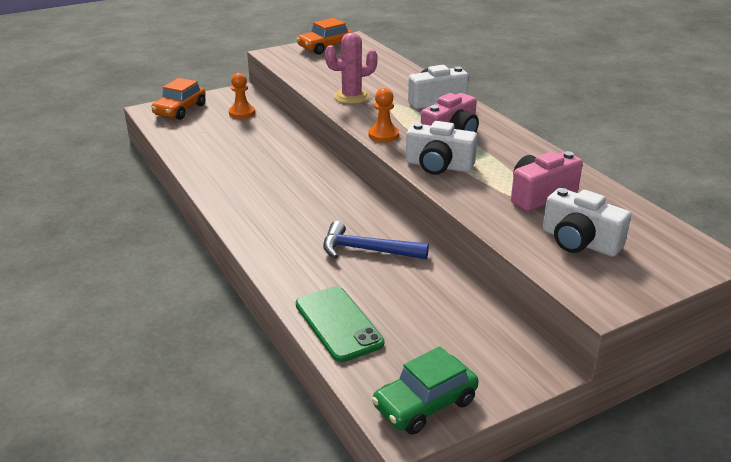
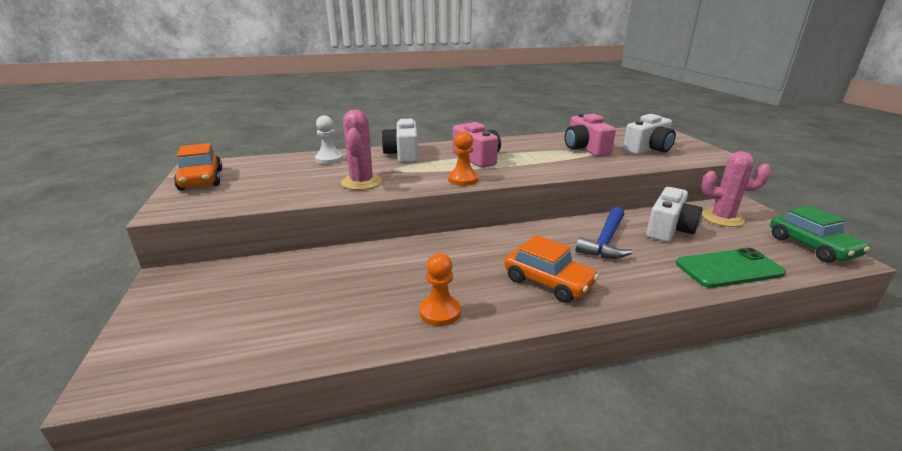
camera: 75 degrees left, 5 degrees down
orange car [151,78,206,120] -> orange car moved to [504,235,599,303]
orange pawn [229,73,255,119] -> orange pawn moved to [419,253,461,326]
white camera [406,121,477,175] -> white camera moved to [646,187,702,242]
none -> white pawn [315,115,343,164]
none -> pink cactus [701,151,771,227]

